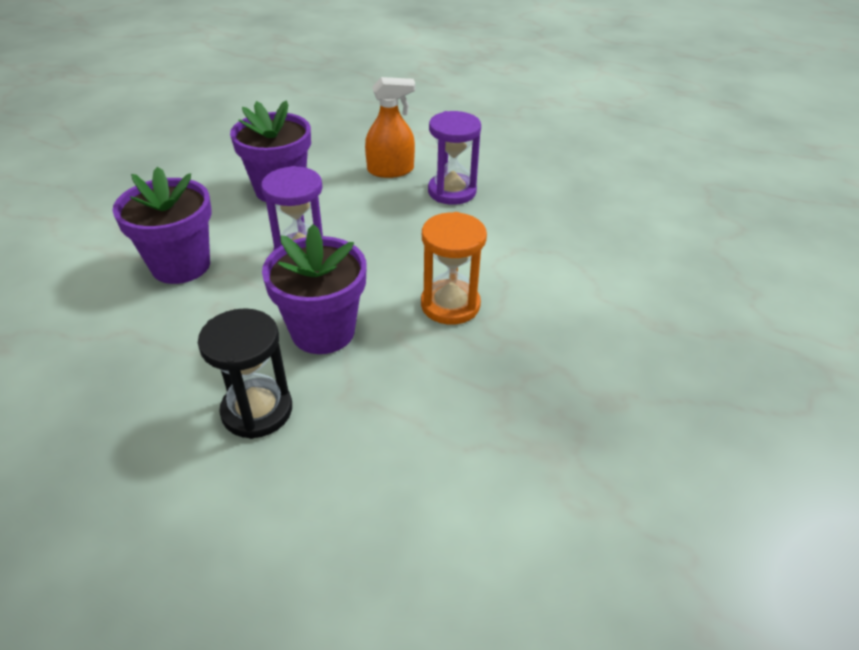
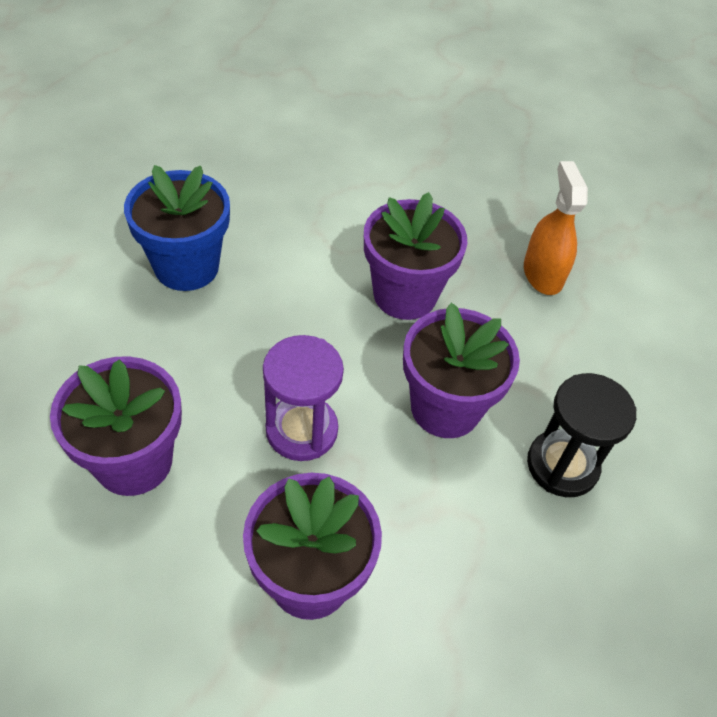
camera: 90 degrees left, 10 degrees up
orange spray bottle [365,77,415,178] -> orange spray bottle moved to [524,161,588,295]
orange hourglass [421,212,487,325] -> purple flower pot [364,192,468,320]
purple hourglass [428,111,481,205] -> blue flower pot [124,165,230,291]

